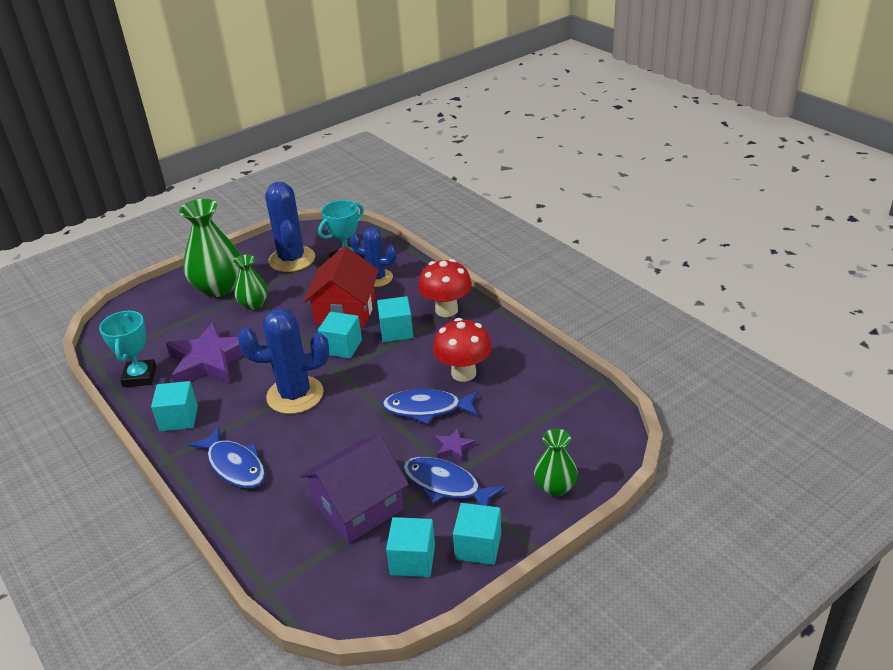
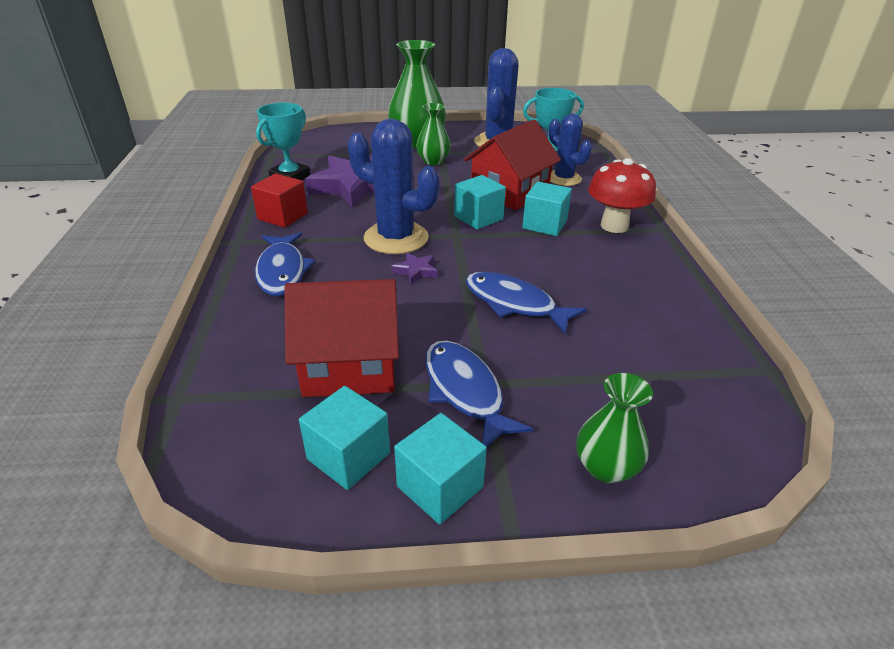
camera: 30 degrees right, 0 degrees up
turquoise cube [151,381,198,431] -> red cube [251,174,308,228]
purple house [300,435,409,543] -> red house [284,279,399,397]
red mushroom [433,318,492,382] -> none
purple star [435,428,475,462] -> purple star moved to [391,252,438,285]

